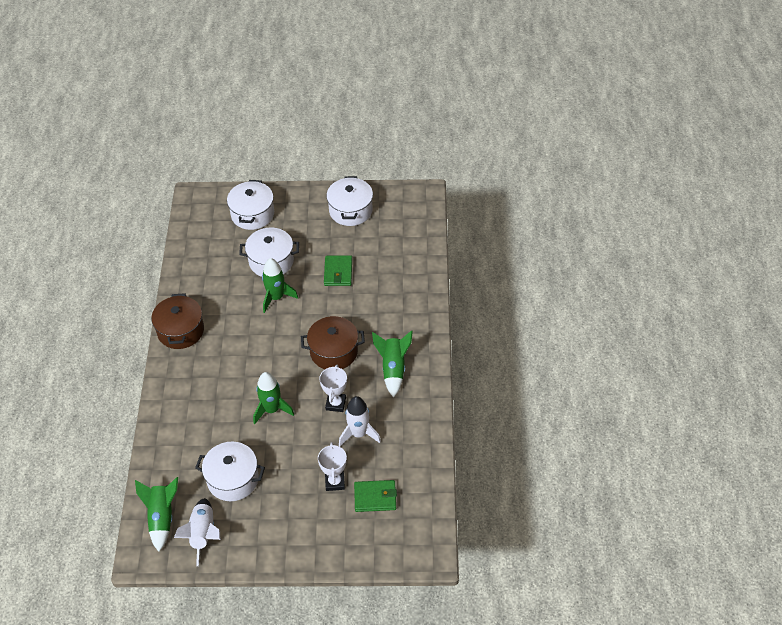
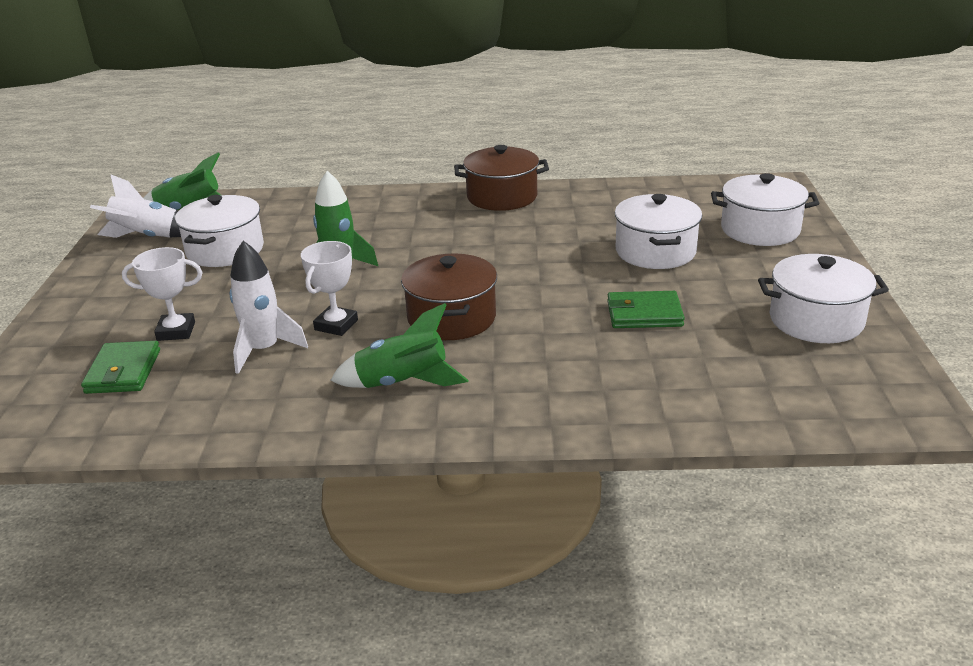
camera: 90 degrees right, 20 degrees down
green rocket [262,258,298,313] -> none
white trophy [319,365,347,412] -> white trophy turned 75 degrees counterclockwise [301,241,358,336]

